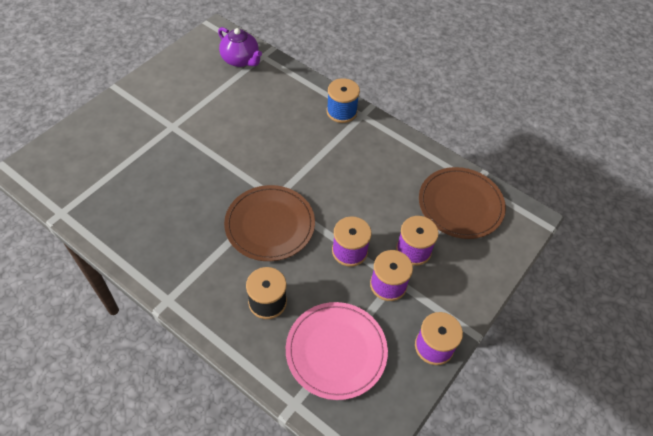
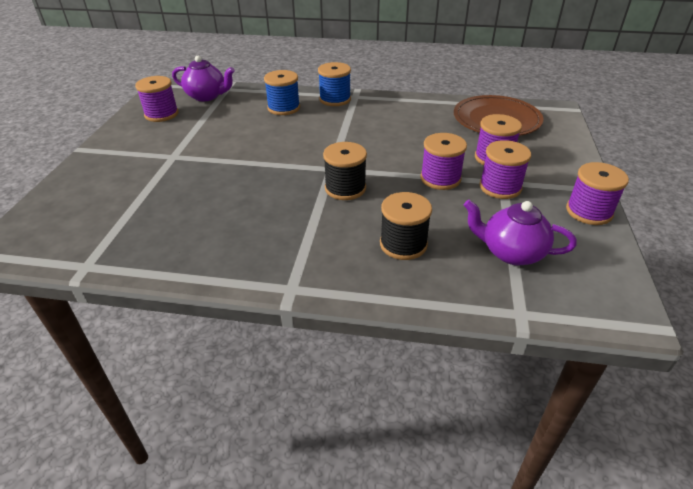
camera: 25 degrees left, 15 degrees down
brown plate [224,185,315,261] -> black spool [323,142,367,200]
pink plate [286,302,388,400] -> purple teapot [464,200,577,265]
none -> purple spool [135,76,179,122]
none -> blue spool [264,70,300,115]

